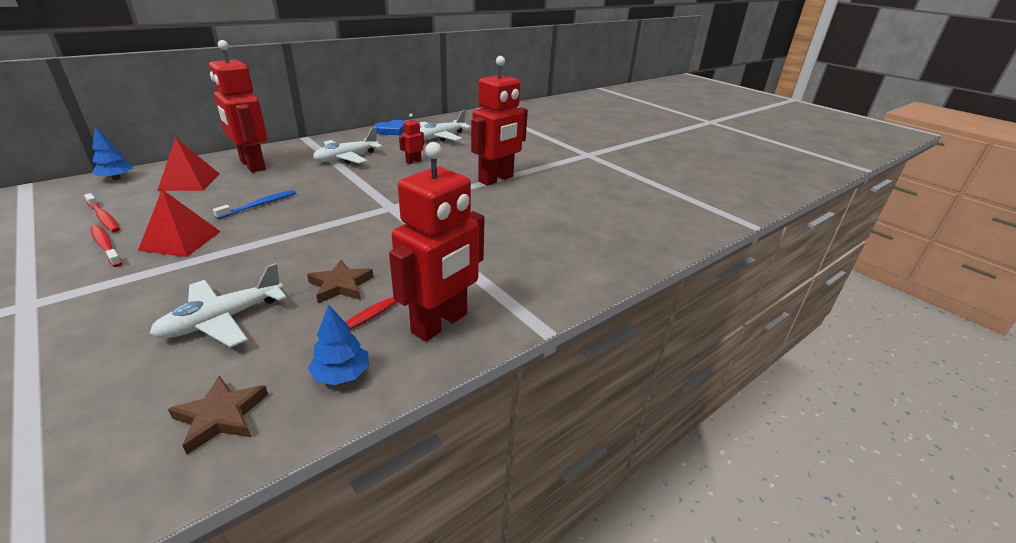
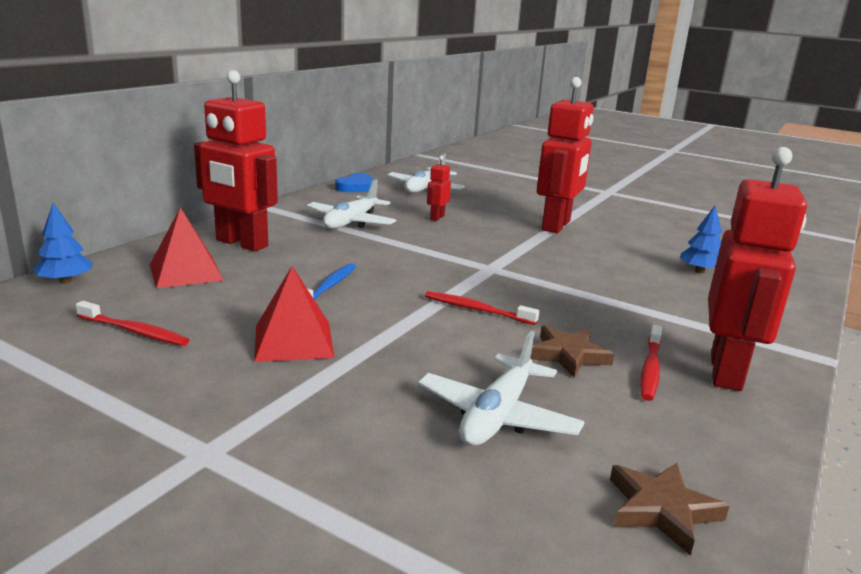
camera: 20 degrees left, 10 degrees down
red toothbrush [91,225,122,267] -> red toothbrush moved to [425,291,539,325]
blue tree [308,304,369,385] -> blue tree moved to [680,206,722,273]

